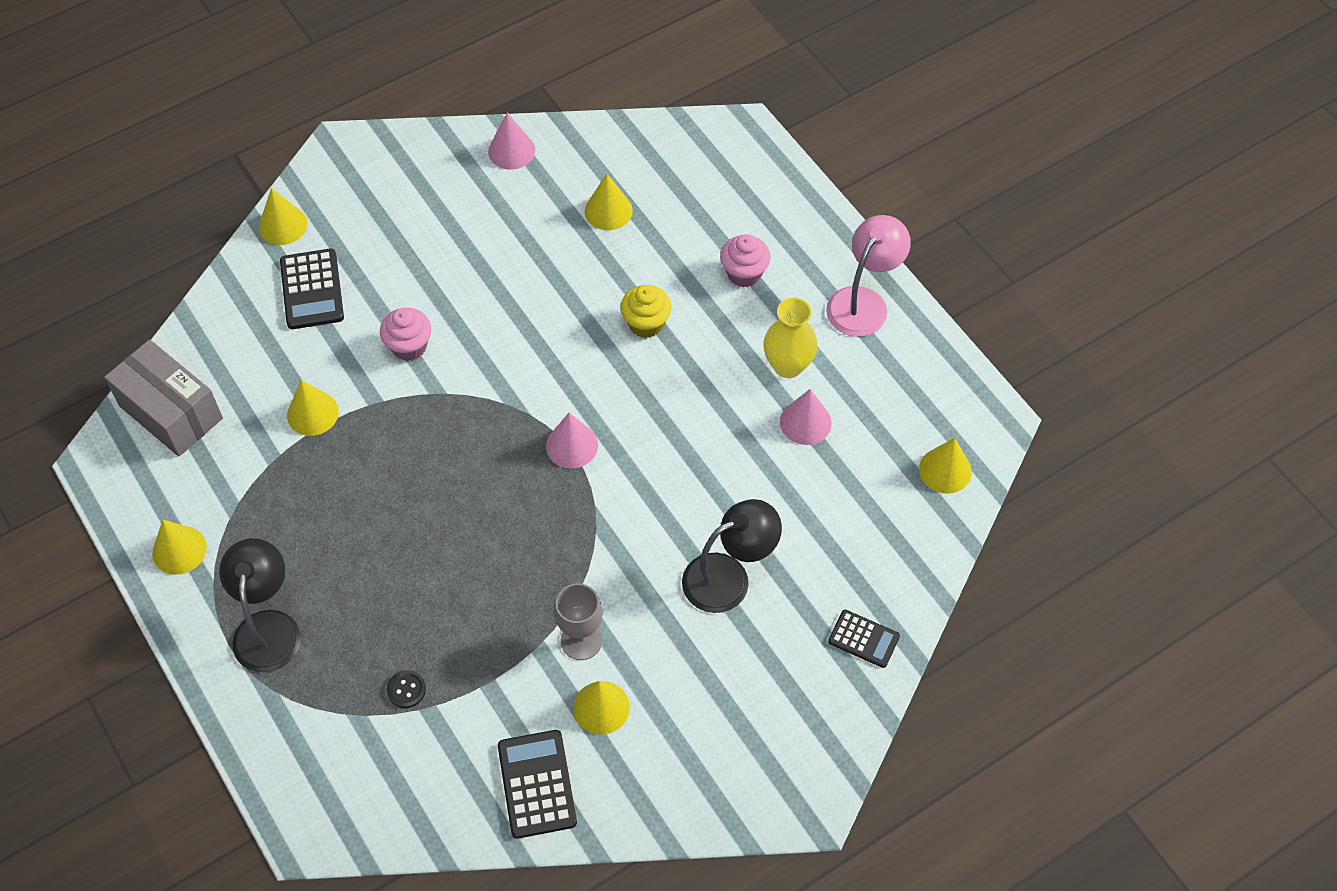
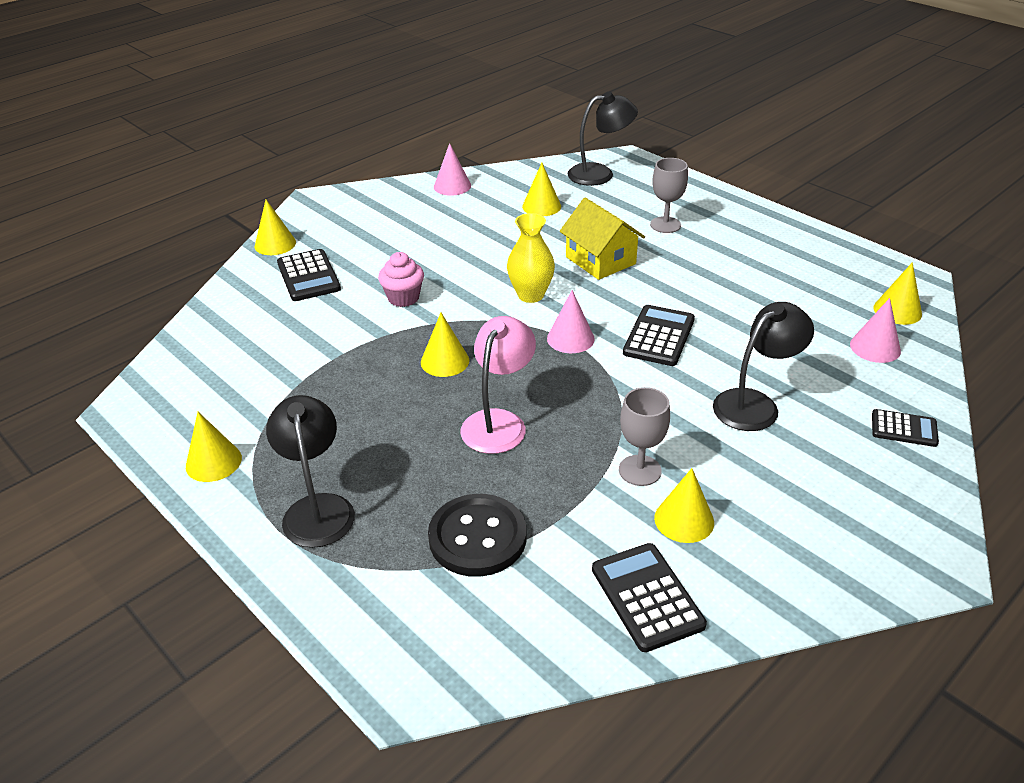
camera: 10 degrees left, 20 degrees down
grey box [104,339,223,457] -> none
yellow cone [287,380,339,436] -> yellow cone moved to [421,313,469,377]
black button [387,670,426,708] -> black button [428,494,527,577], size x2.36
yellow cupcake [620,285,672,338] -> yellow house [560,198,645,280]
pink cupcake [720,234,770,287] -> grey goblet [650,158,688,233]
yellow vase [763,298,818,378] -> yellow vase moved to [507,213,555,303]
pink cone [780,389,832,445] -> pink cone moved to [850,298,901,363]
pink lamp [826,215,911,337] -> pink lamp moved to [460,316,536,454]
none -> black lamp [568,91,638,186]
none -> black calculator [623,305,695,366]

